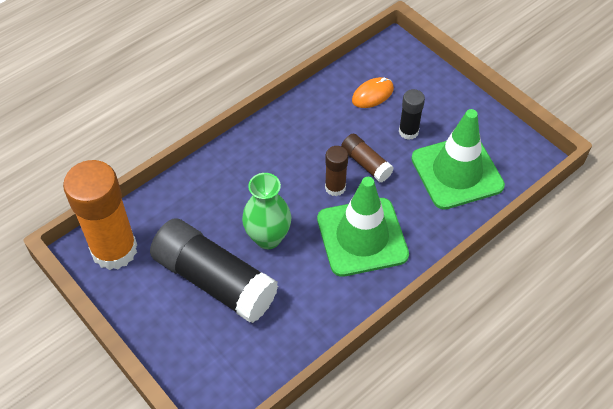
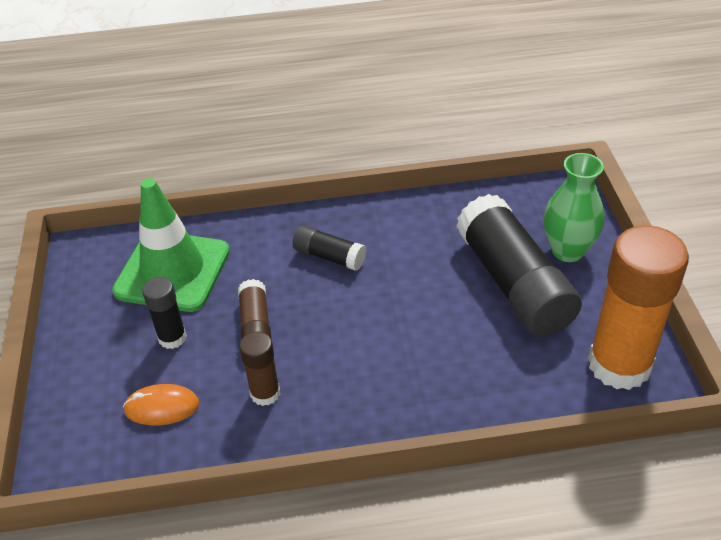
camera: 145 degrees left, 10 degrees down
green vase [242,173,291,249] -> green vase moved to [544,153,604,262]
green traffic cone [317,177,409,277] -> black glue stick [293,225,366,271]
brown glue stick [325,146,348,196] -> brown glue stick moved to [239,332,280,406]

